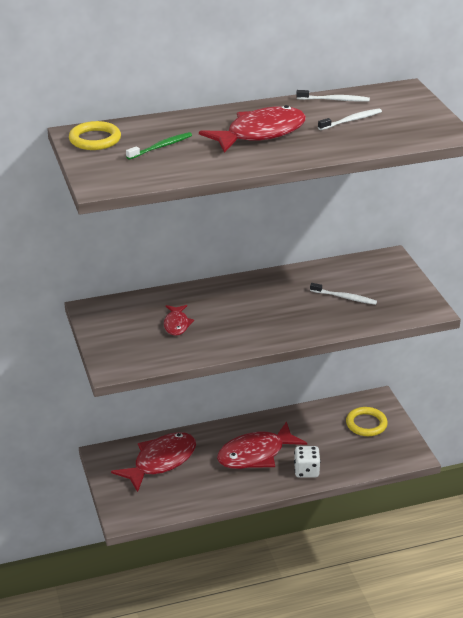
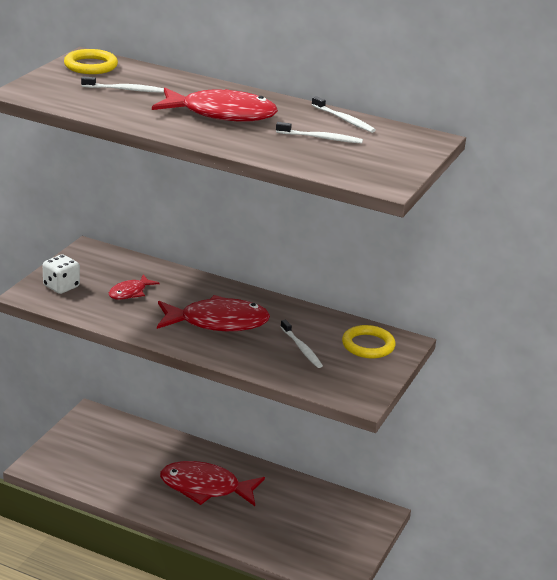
camera: 40 degrees right, 5 degrees down
red fish [111,432,196,492] -> red fish moved to [157,295,270,331]
green toothbrush [126,132,192,160] -> white toothbrush [81,76,164,93]
white dice [294,446,321,478] -> white dice moved to [43,254,80,294]
yellow ring [346,407,388,436] -> yellow ring moved to [342,325,396,358]

